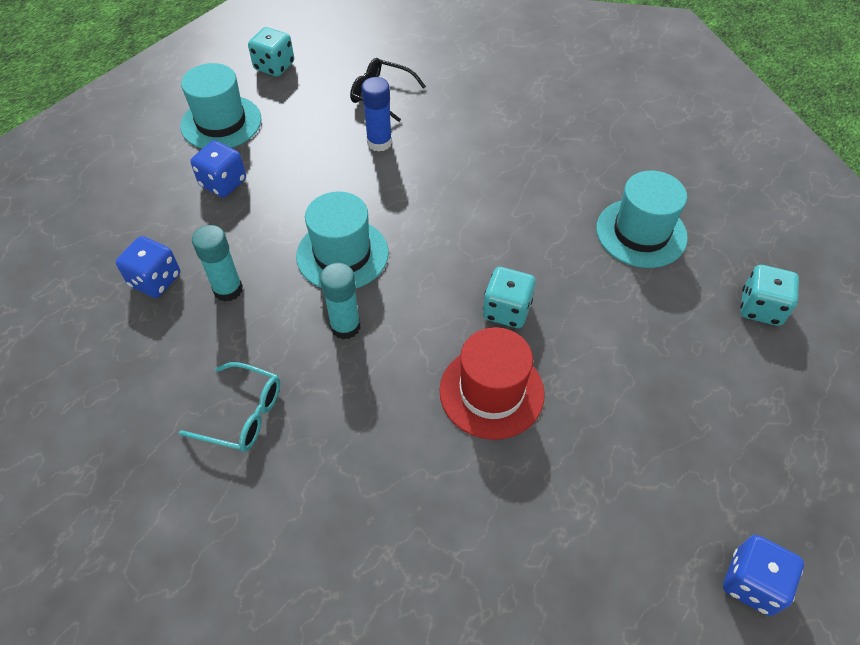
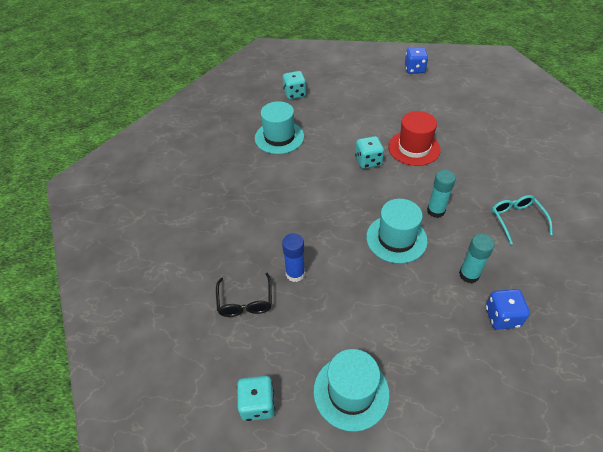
camera: 120 degrees left, 5 degrees down
blue dice [190,141,246,197] -> none

